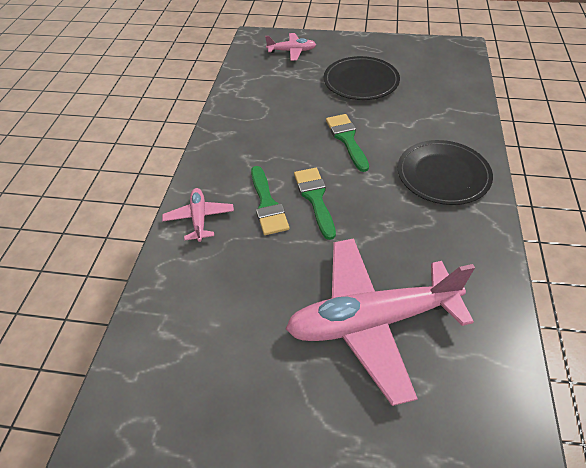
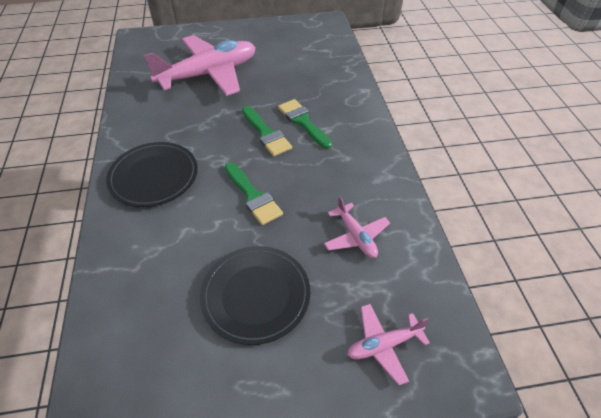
camera: 160 degrees right, 0 degrees up
pink plane [162,188,234,242] -> pink plane moved to [324,196,390,258]

